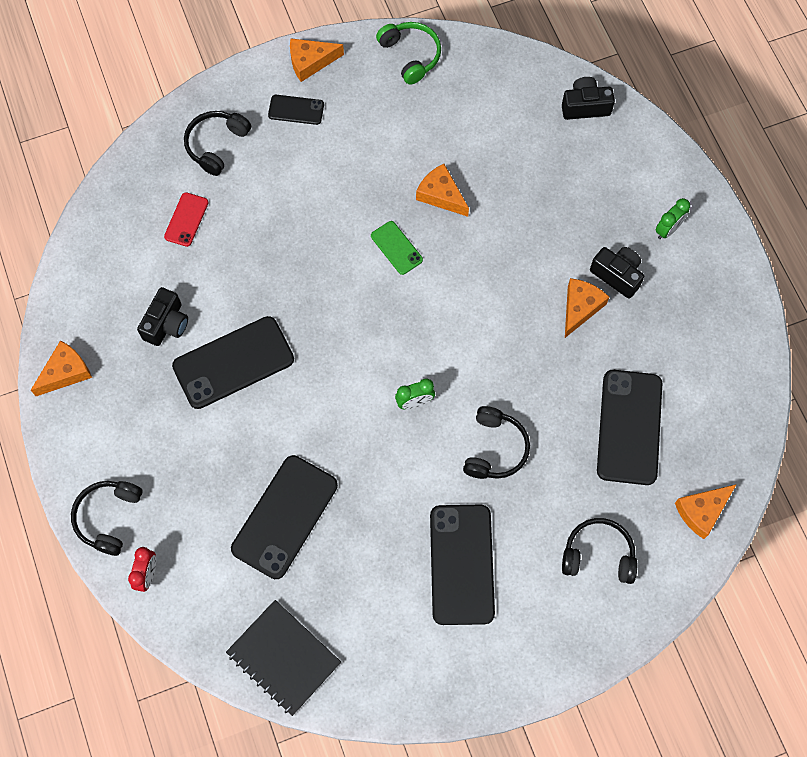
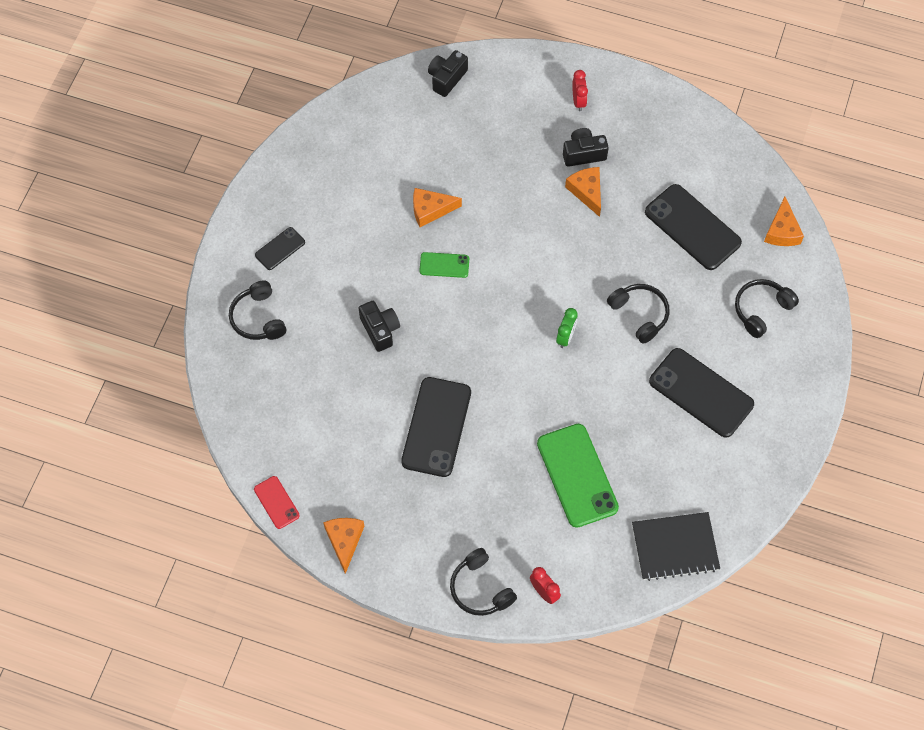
camera: 50 degrees left, 5 degrees down
black camera [137,287,188,346] -> black camera moved to [359,301,400,352]
red phone [164,192,208,247] -> red phone moved to [254,476,300,529]
black phone [231,455,338,579] -> green phone [537,424,619,528]
orange cheese [290,38,344,82] -> none
green headphones [376,22,441,85] -> none
green clock [656,198,690,239] -> red clock [572,70,588,111]

